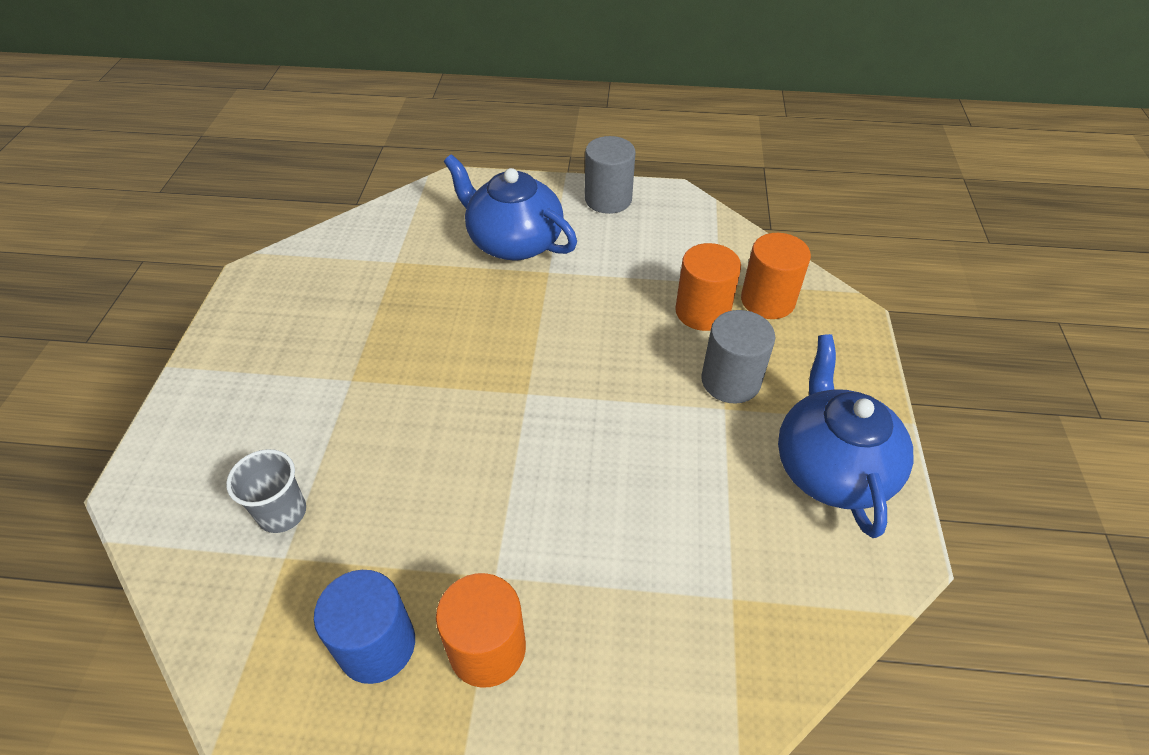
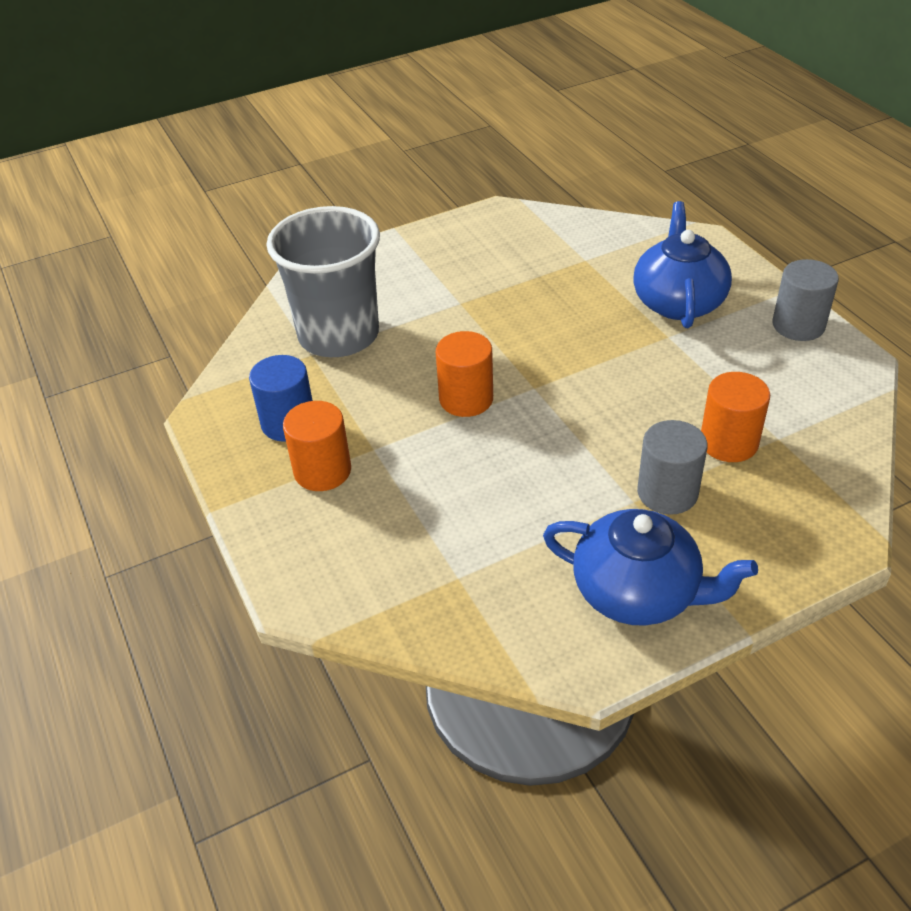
camera: 60 degrees right, 5 degrees down
grey cup [226,449,306,533] -> grey cup [267,206,380,357], size x2.29
orange cylinder [741,233,811,319] -> orange cylinder moved to [436,331,493,417]
blue teapot [778,334,913,538] -> blue teapot turned 60 degrees clockwise [543,509,758,626]

